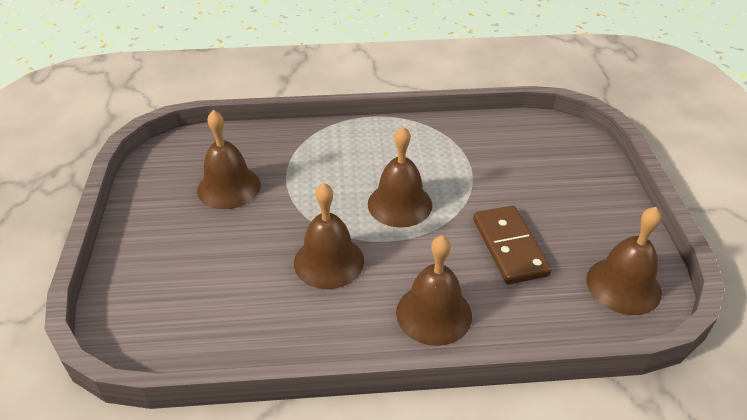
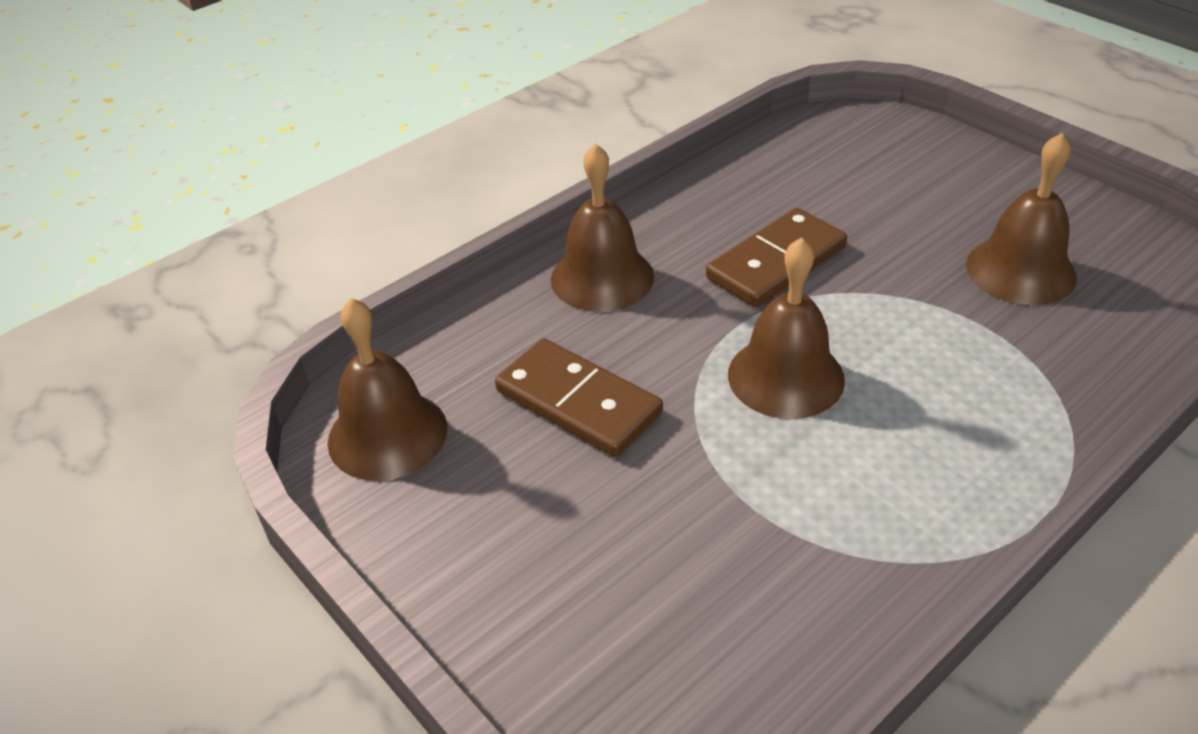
camera: 145 degrees right, 0 degrees up
brown bell [294,183,364,289] -> brown domino [706,208,847,307]

